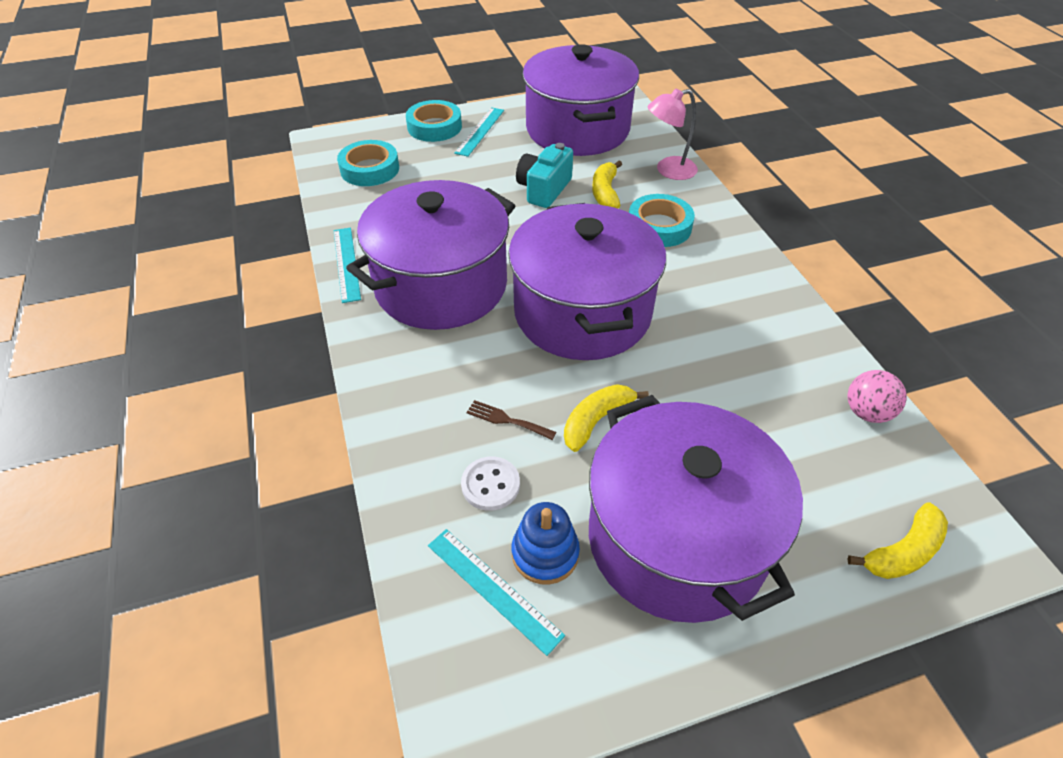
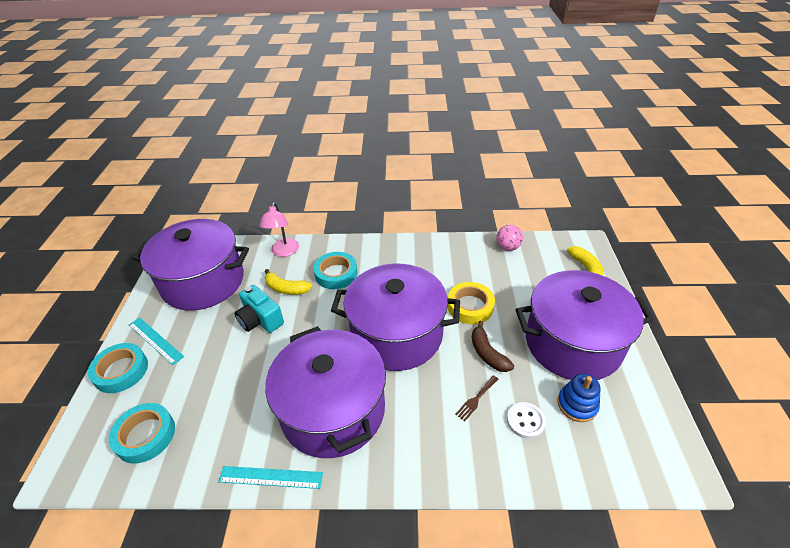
camera: 70 degrees left, 5 degrees down
turquoise ruler [428,529,565,656] -> none
yellow banana [564,384,649,452] -> brown banana [472,321,514,372]
none -> yellow tape [448,282,495,324]

